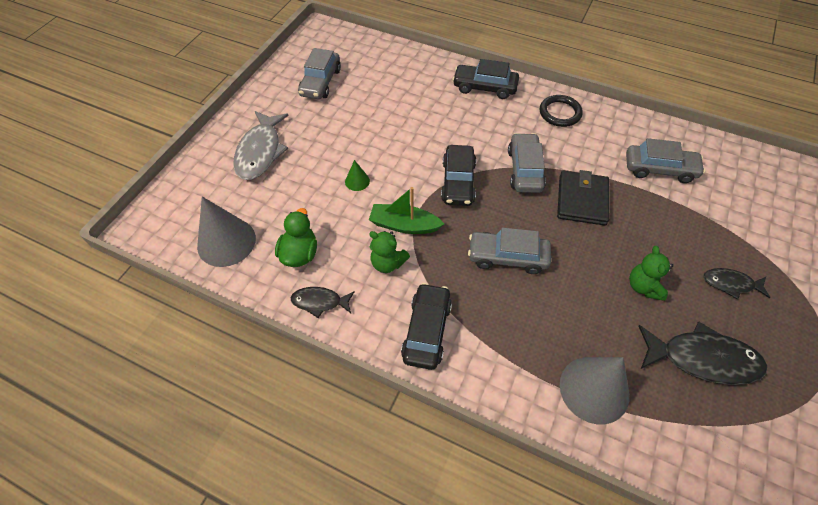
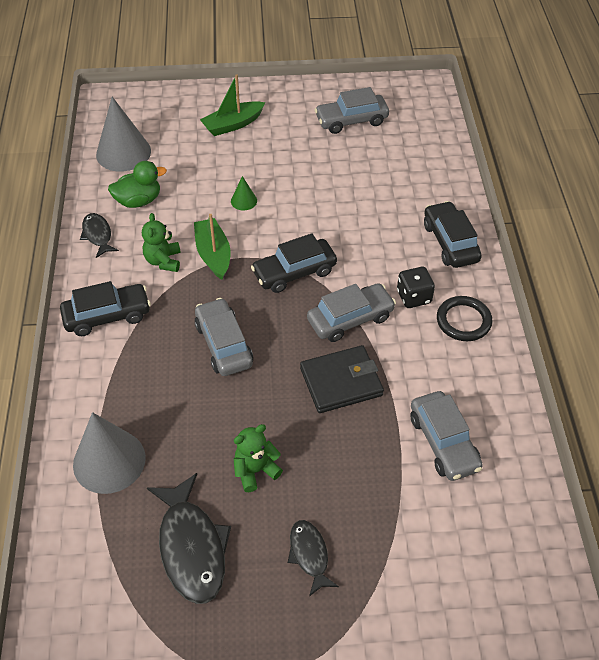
camera: 60 degrees right, 5 degrees down
grey fish [233,111,289,180] -> green boat [200,74,265,136]
none -> black dice [397,267,435,308]

